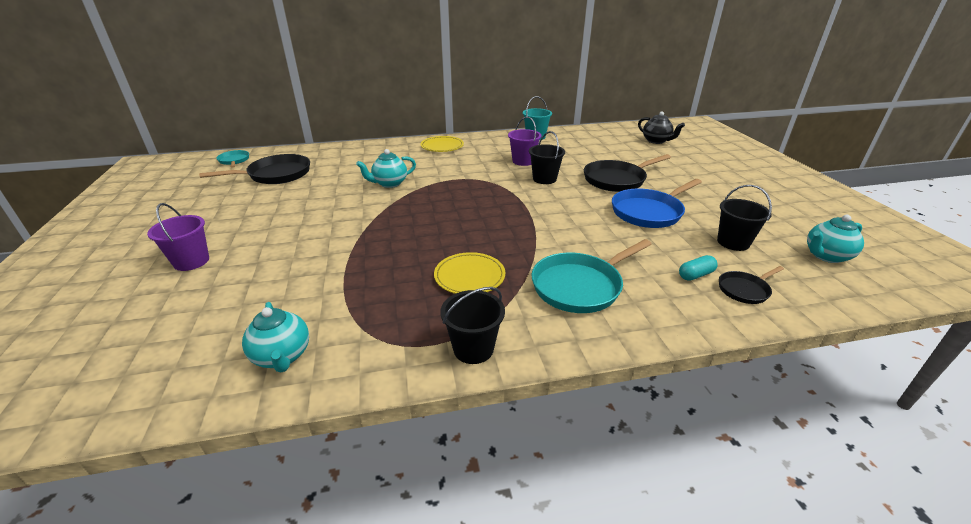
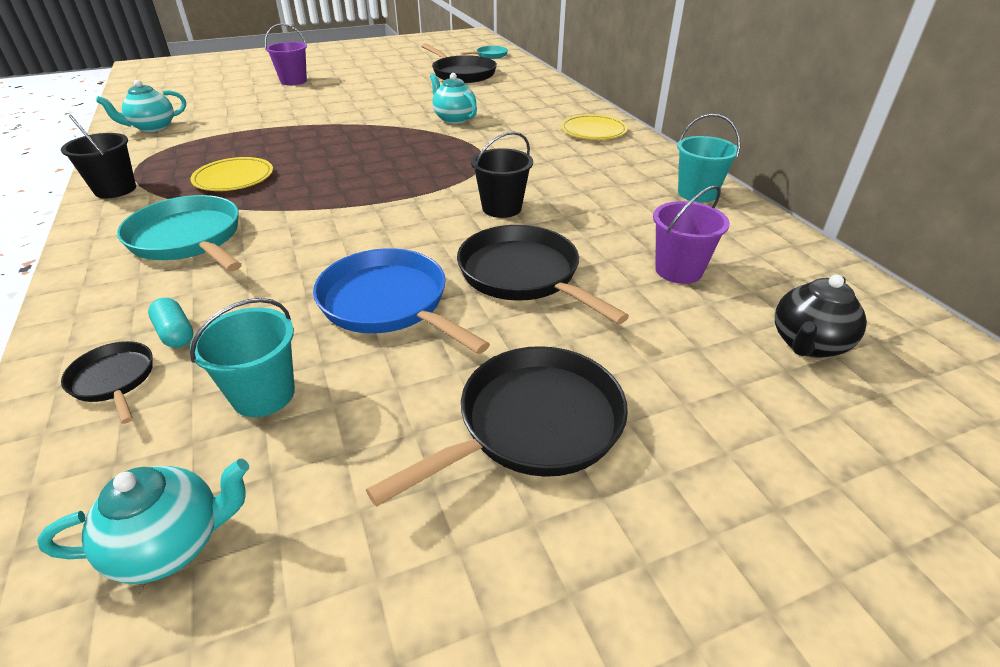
camera: 80 degrees right, 5 degrees up
purple bucket [508,117,542,166] -> purple bucket moved to [653,185,730,284]
black bucket [717,185,772,251] -> turquoise bucket [190,298,295,417]
turquoise teapot [807,215,864,263] -> turquoise teapot turned 105 degrees clockwise [37,459,249,584]
none -> black pan [366,346,628,507]

